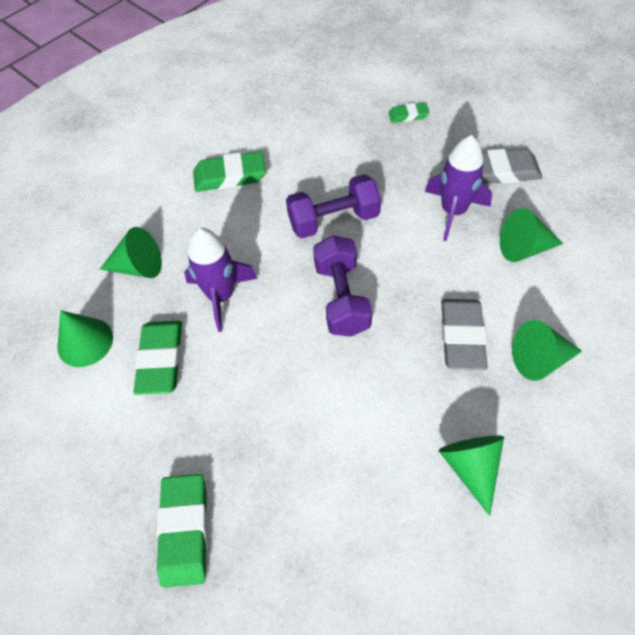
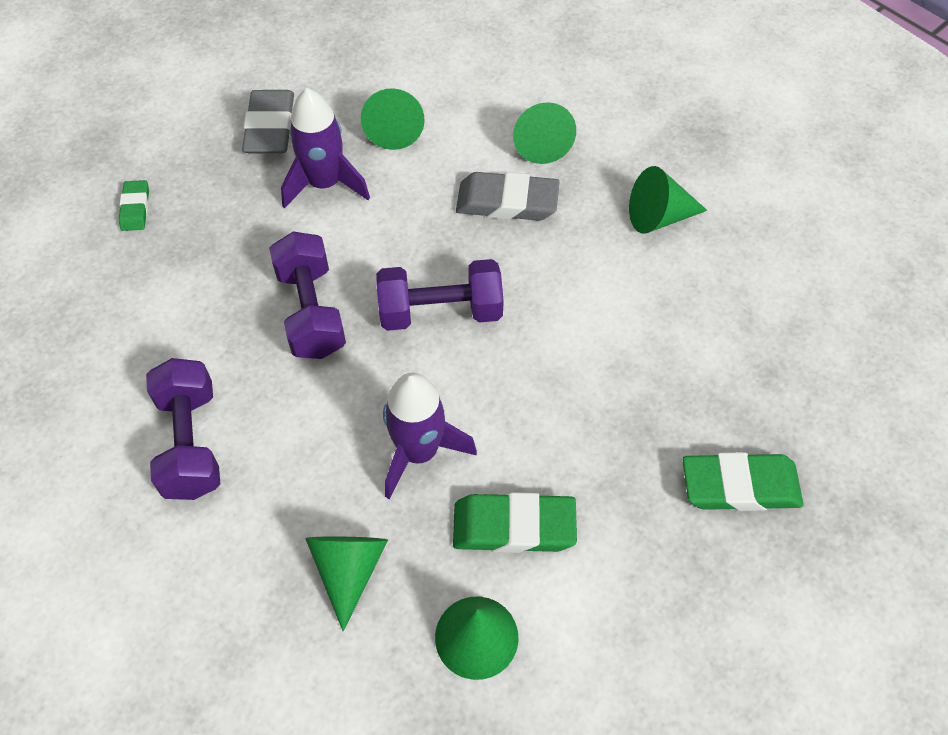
camera: 90 degrees left, 0 degrees up
green eraser [193,151,266,192] -> purple dumbbell [146,358,220,500]

